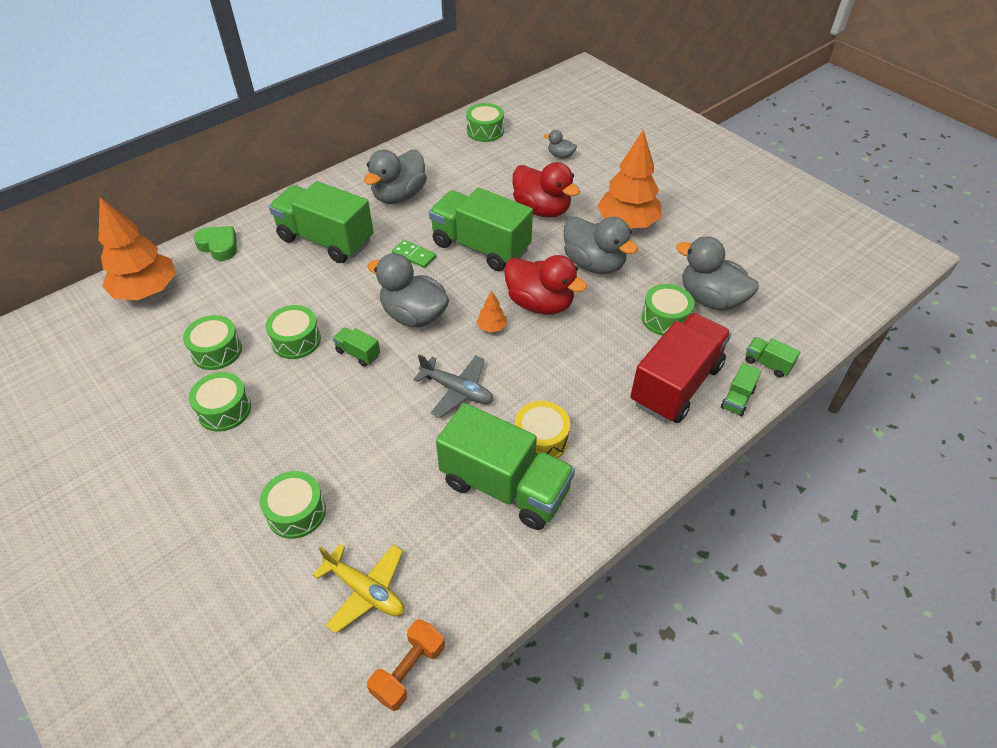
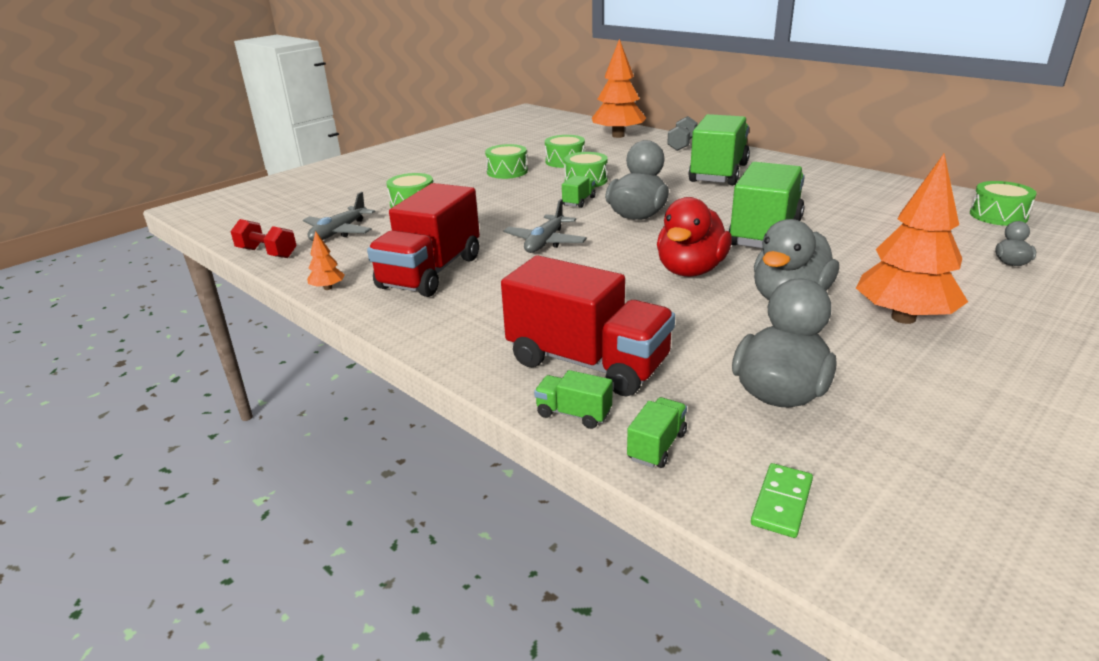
camera: 85 degrees right, 20 degrees down
green heart [194,226,237,261] -> grey dumbbell [667,116,698,151]
yellow plane [313,544,404,634] -> grey plane [303,192,375,241]
grey duck [364,150,427,204] -> none
orange dumbbell [367,619,445,711] -> red dumbbell [230,219,297,258]
green domino [392,240,436,268] -> green domino moved to [751,463,813,538]
green truck [436,403,575,530] -> red truck [367,183,480,297]
orange tree [477,291,507,333] -> orange tree moved to [307,231,345,290]
red duck [512,162,580,218] -> none
yellow drum [515,401,570,458] -> none
green drum [642,284,694,336] -> none

